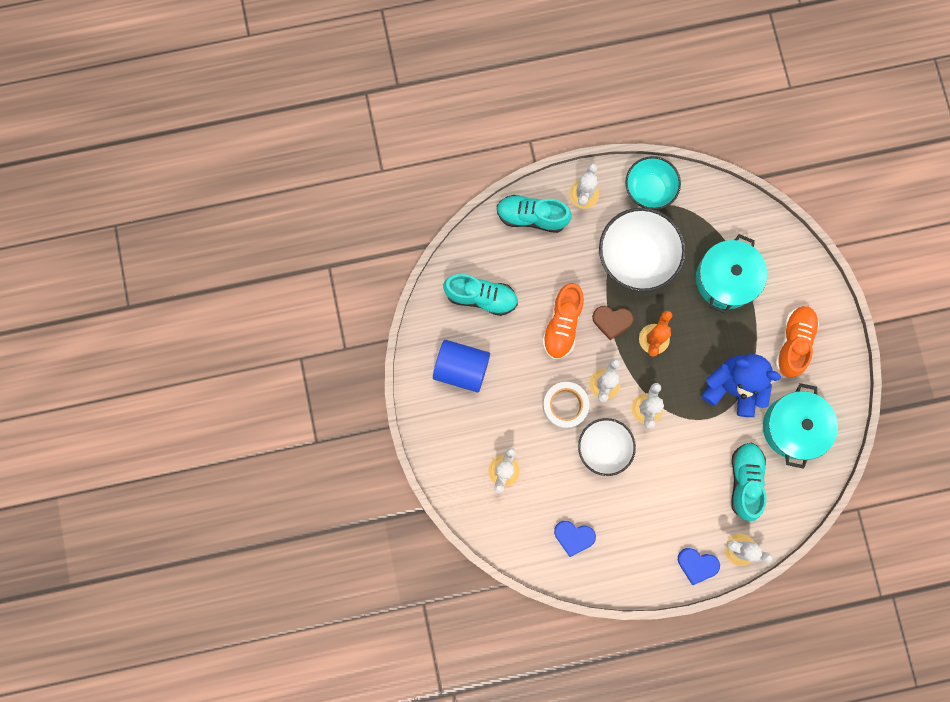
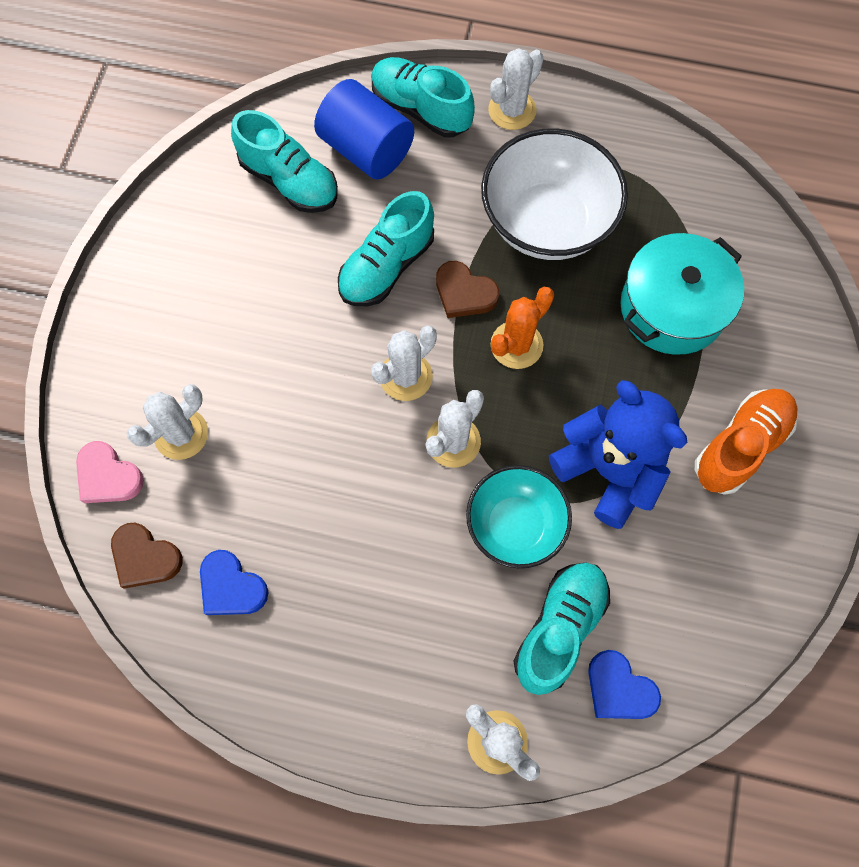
camera: 25 degrees right, 10 degrees down
blue cylinder [433,340,490,392] -> blue cylinder moved to [314,79,414,179]
orange shoe [542,283,584,359] -> turquoise shoe [338,191,434,306]
white tape [543,382,590,429] -> none
white bowl [578,418,636,476] -> none
turquoise bowl [625,156,681,210] -> turquoise bowl moved to [466,465,572,568]
blue heart [678,548,720,585] -> blue heart moved to [588,650,661,719]
turquoise pot [763,383,838,469] -> none
none -> pink heart [76,441,144,503]
none -> brown heart [111,523,183,589]

